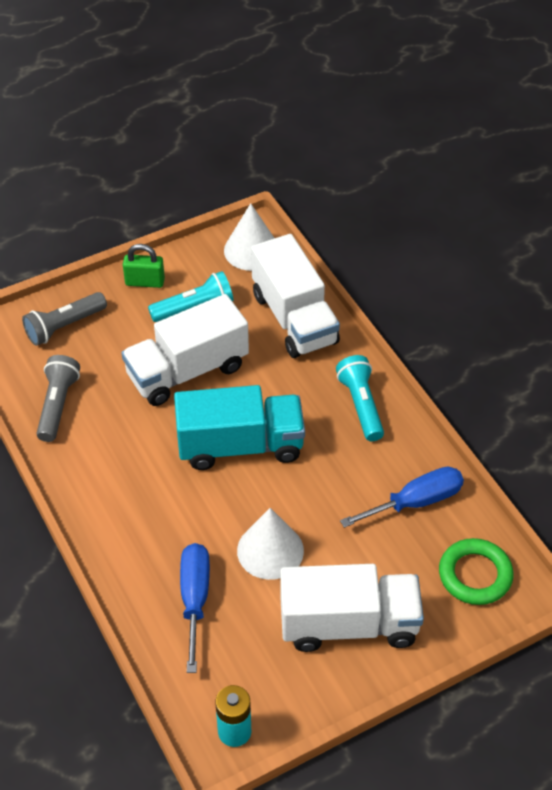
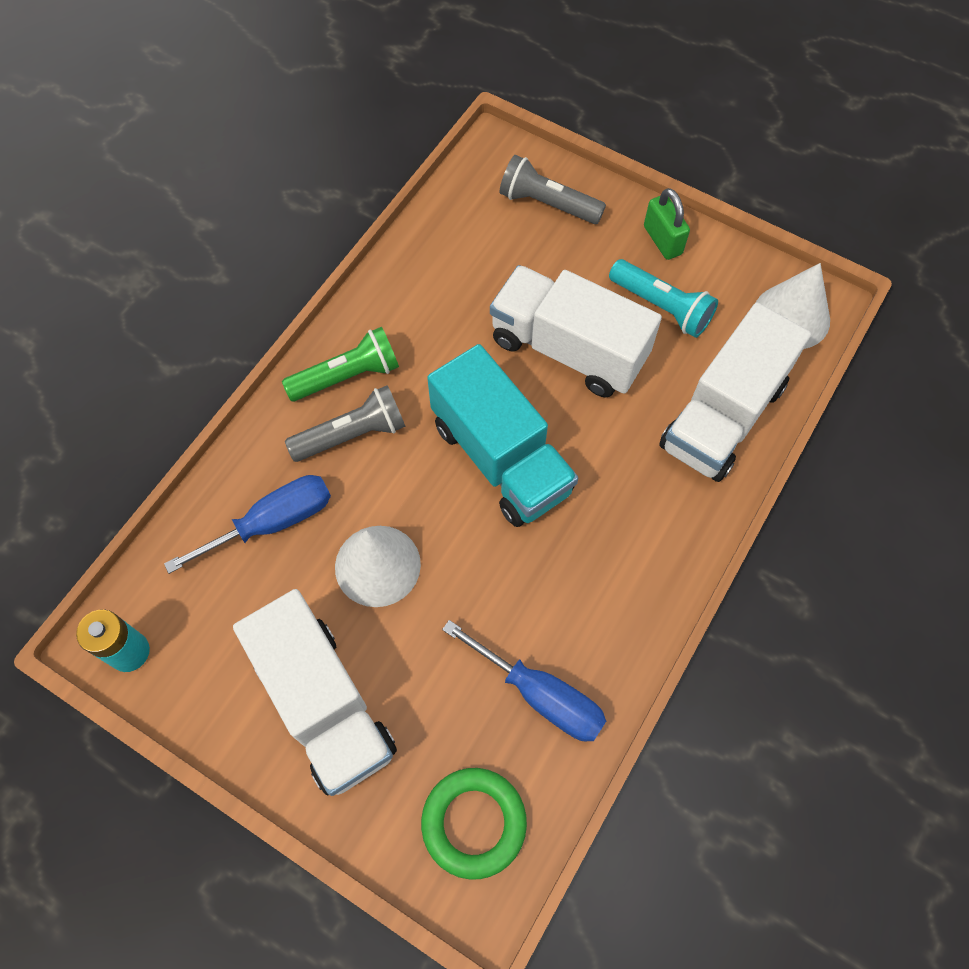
camera: 60 degrees right, 15 degrees up
grey flashlight [36,355,80,442] -> grey flashlight moved to [285,385,406,462]
turquoise flashlight [336,355,384,441] -> none
none -> green flashlight [282,327,399,401]

